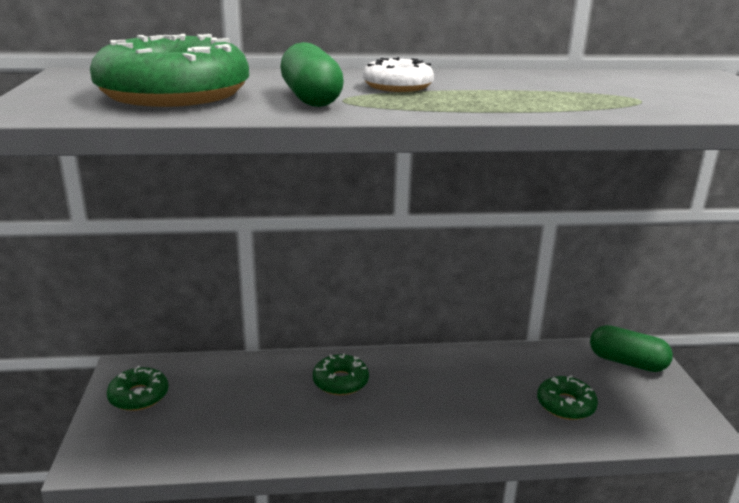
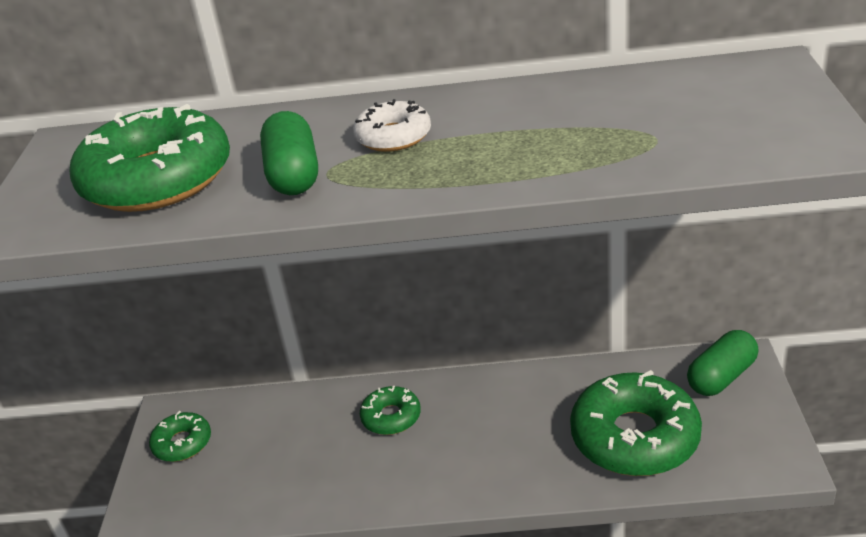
camera: 10 degrees right, 10 degrees up
green donut [537,375,598,420] -> green donut [570,370,702,476], size x1.96
green capsule [590,325,673,372] -> green capsule turned 75 degrees counterclockwise [687,330,758,396]

